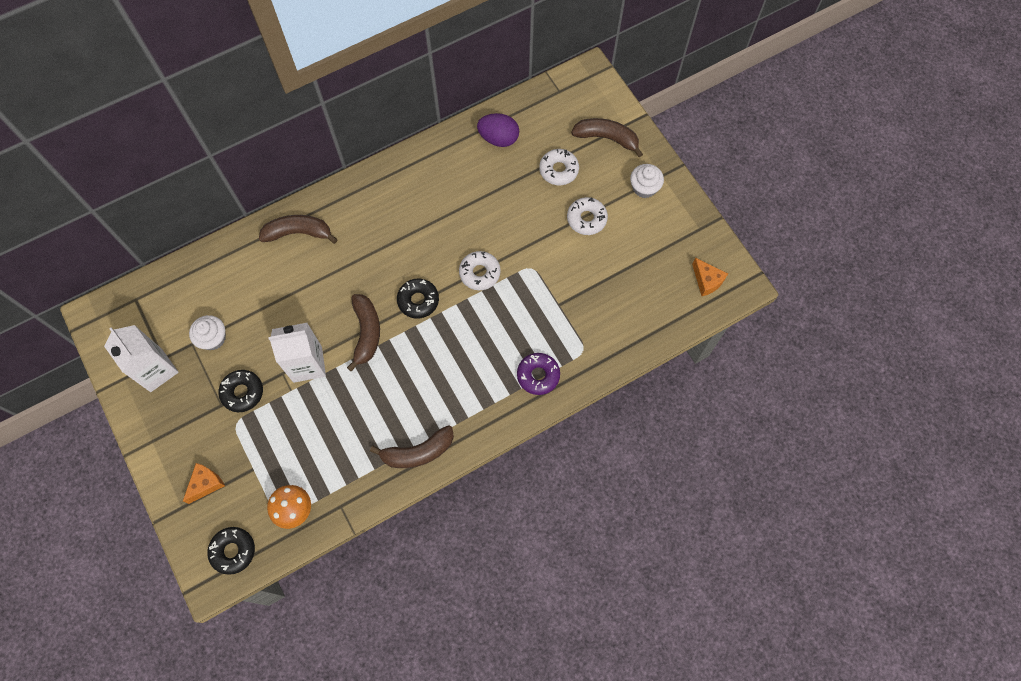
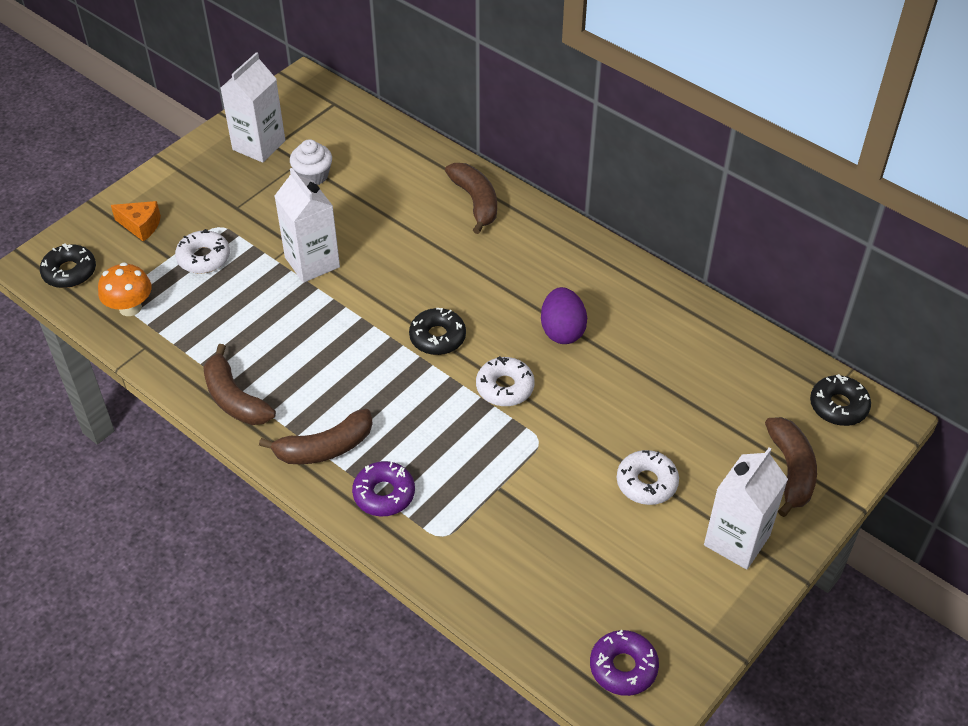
camera: 70 degrees right, 20 degrees down
black donut [218,370,263,412] -> black donut moved to [810,374,871,426]
brown banana [347,294,380,372] -> brown banana moved to [259,409,373,464]
purple egg [477,113,519,147] -> purple egg moved to [541,287,587,344]
white donut [539,149,579,185] -> white donut moved to [175,229,230,274]
white cupcake [630,164,664,198] -> white carton [704,448,788,570]
orange cheese [692,258,728,296] -> purple donut [590,630,659,696]

